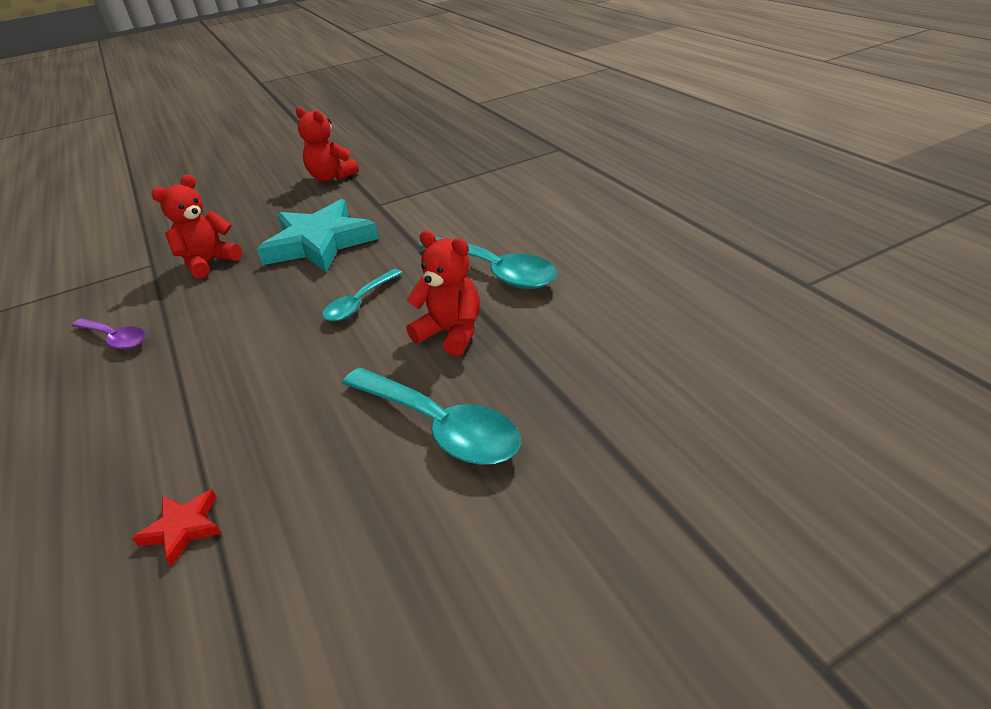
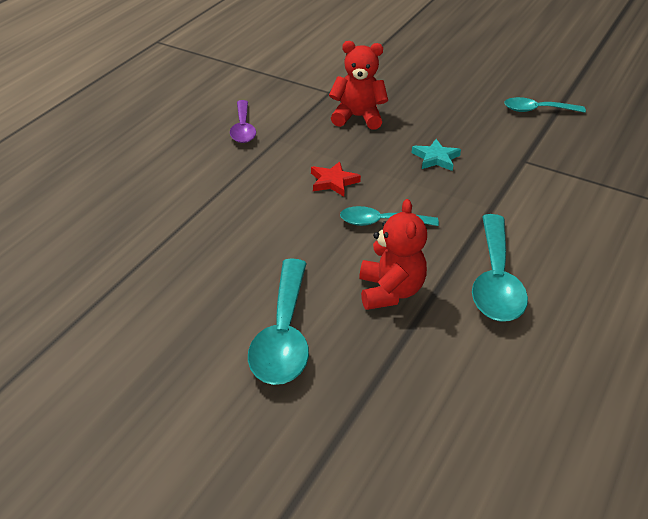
camera: 50 degrees right, 0 degrees up
red star [132,489,222,566] -> red star moved to [311,161,361,197]
turquoise star [257,199,379,272] -> turquoise star [412,139,461,171], size x0.43
red teddy bear [296,107,359,181] -> turquoise spoon [504,97,586,113]

